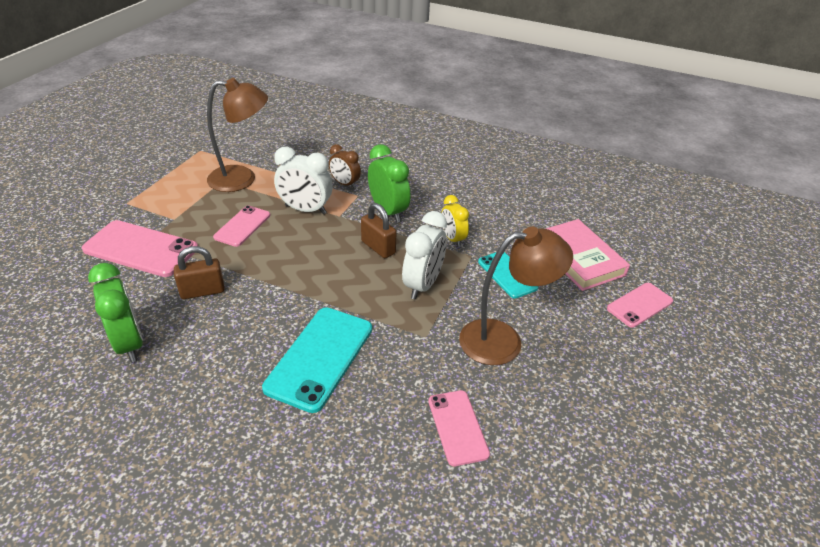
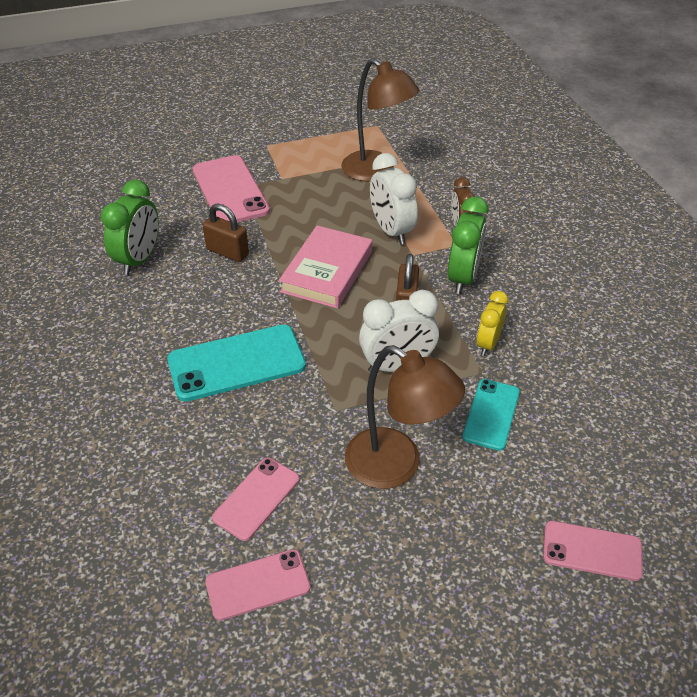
camera: 50 degrees right, 5 degrees up
pink phone [213,205,270,247] -> pink phone moved to [205,549,311,621]
pink book [546,219,630,291] -> pink book moved to [279,225,372,309]

